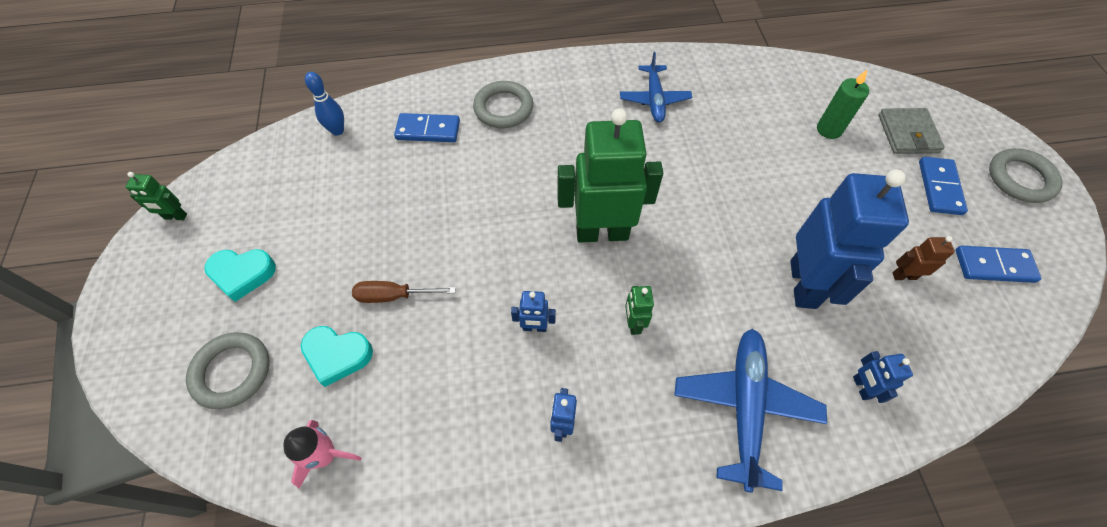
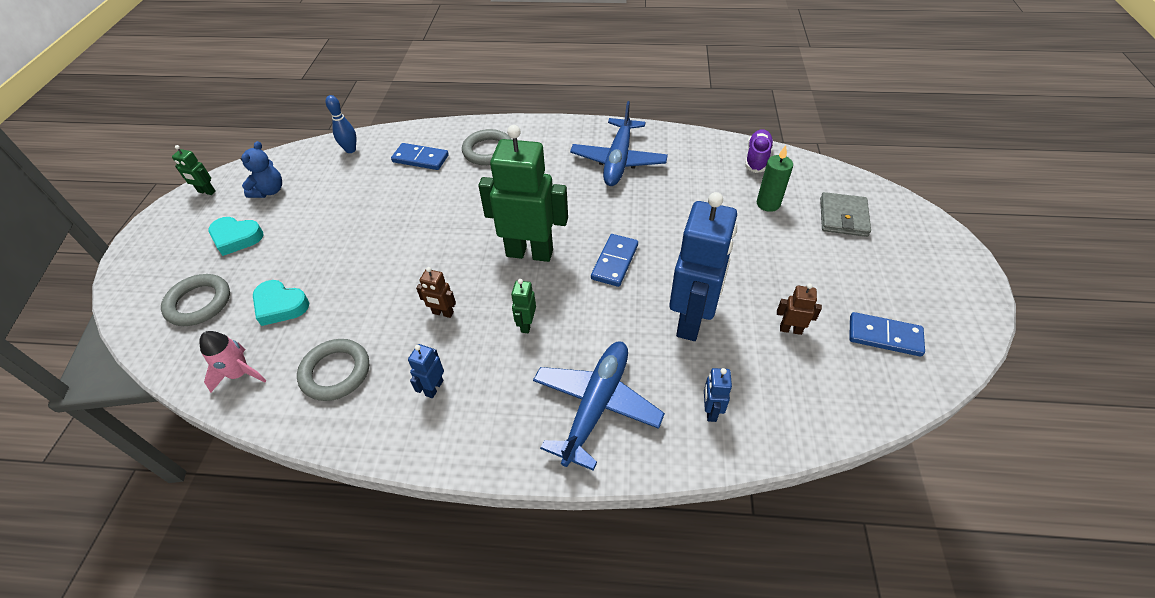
camera: 15 degrees right, 10 degrees down
brown screwdriver [352,281,456,303] -> none
blue robot [511,291,556,332] -> brown robot [416,267,456,318]
blue plane [620,52,692,123] -> blue plane [570,101,668,186], size x1.51
blue domino [919,157,968,215] -> blue domino moved to [591,234,638,287]
grey ring [989,148,1063,203] -> grey ring moved to [297,339,369,401]
none -> blue teddy bear [241,141,282,198]
none -> purple shoe [745,129,774,173]

